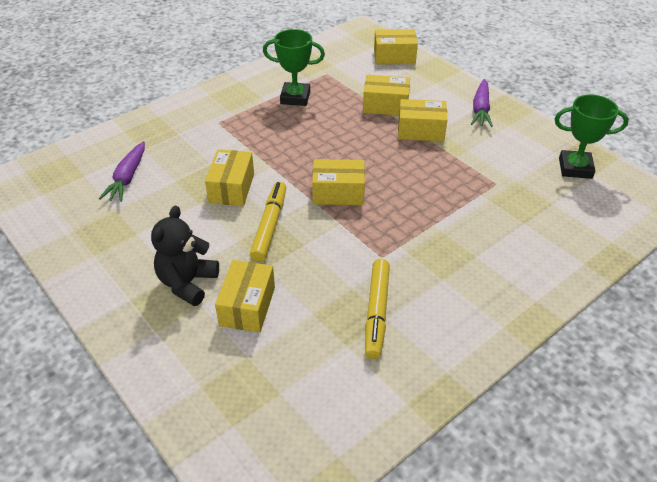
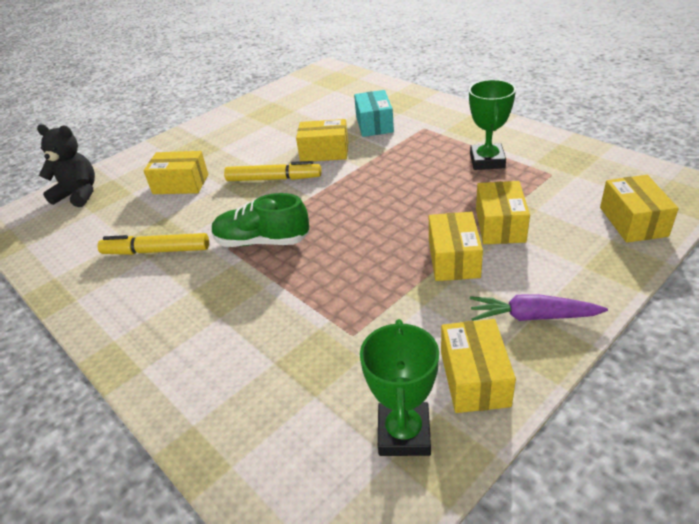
camera: 90 degrees right, 5 degrees down
purple carrot [99,141,145,202] -> none
black teddy bear [151,206,219,306] -> black teddy bear moved to [37,124,95,207]
yellow box [312,159,365,205] -> yellow box moved to [441,319,516,413]
none -> green shoe [212,193,309,247]
none -> turquoise box [354,90,394,137]

